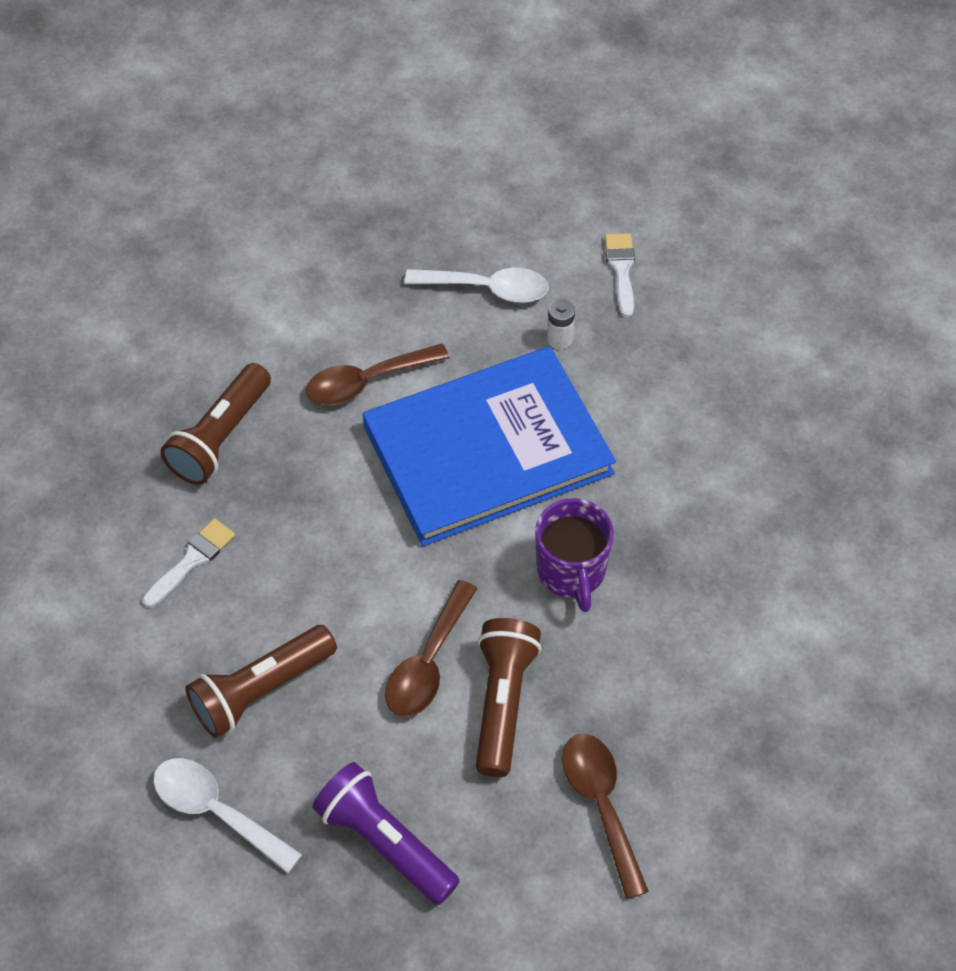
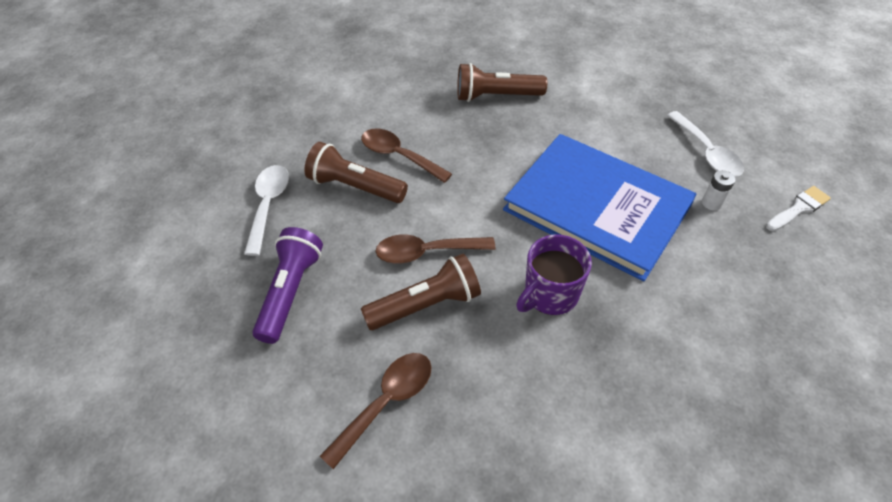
camera: 60 degrees right, 5 degrees down
white brush [142,518,235,607] -> none
brown spoon [306,344,449,405] -> brown spoon moved to [361,129,452,183]

